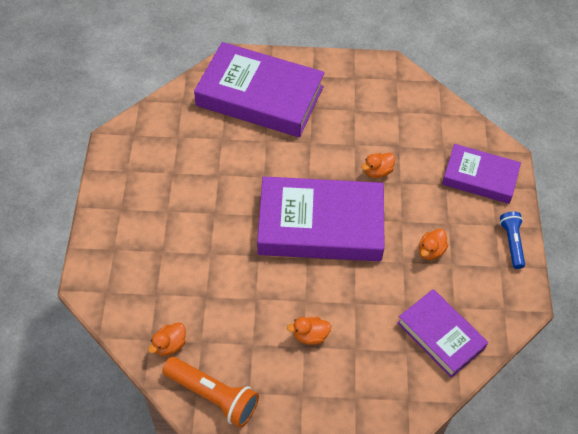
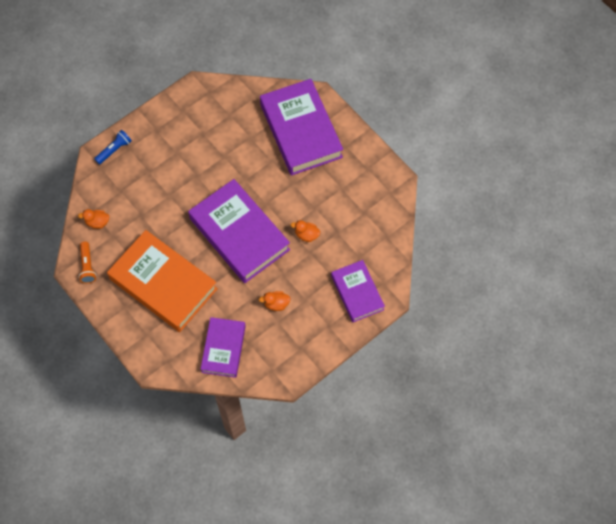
camera: 50 degrees right, 10 degrees up
orange flashlight [163,357,259,428] -> orange flashlight [79,242,96,283], size x0.64
orange duck [287,317,331,345] -> orange book [107,230,218,332]
blue flashlight [500,212,525,269] -> blue flashlight moved to [94,130,132,164]

